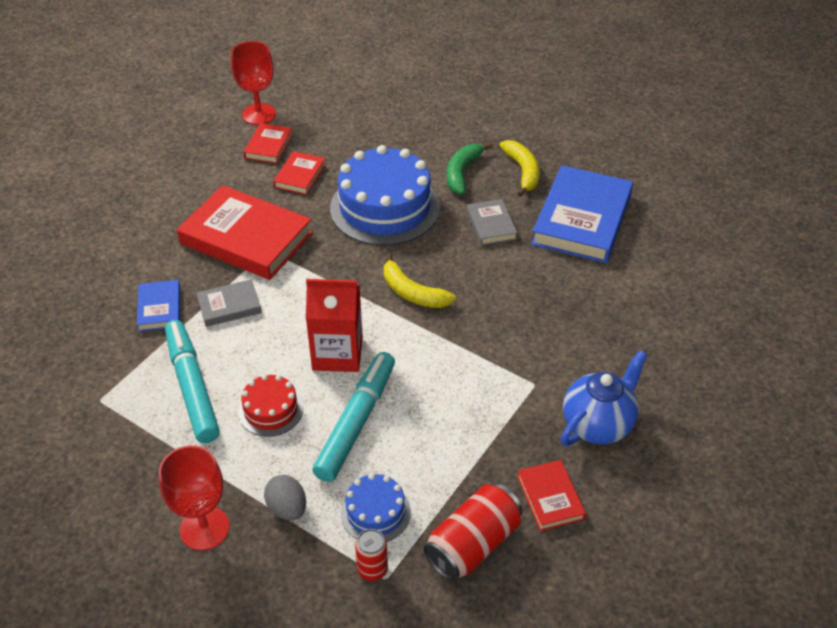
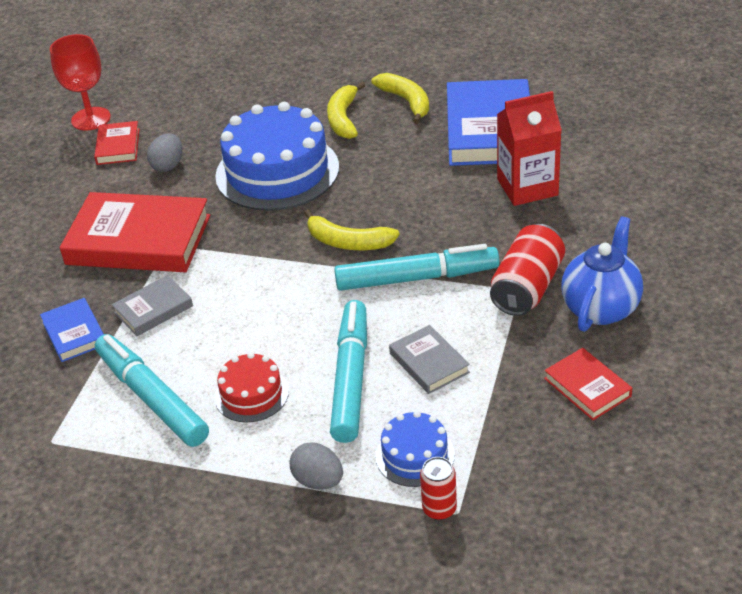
camera: 15 degrees left, 5 degrees down
red goblet [159,445,230,551] -> none
red book [273,151,326,195] -> grey egg [147,133,182,172]
red carton [306,279,363,372] -> red carton moved to [497,91,562,206]
red can [423,483,523,581] -> red can moved to [490,224,565,316]
green banana [447,143,493,194] -> yellow banana [327,82,365,139]
grey book [467,199,517,246] -> grey book moved to [389,325,470,394]
none -> turquoise marker [334,244,500,291]

